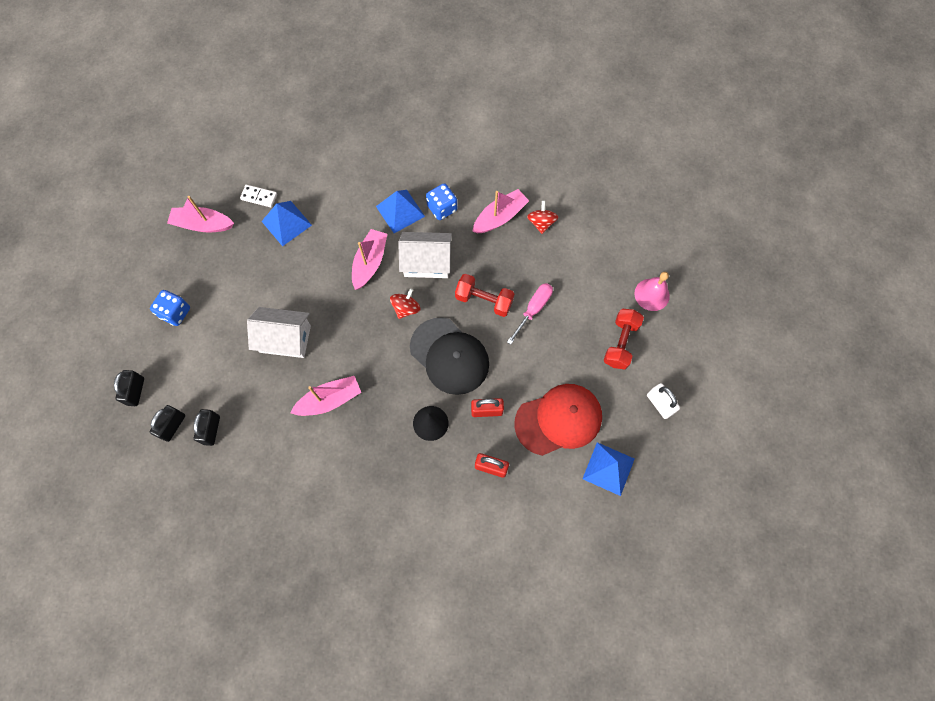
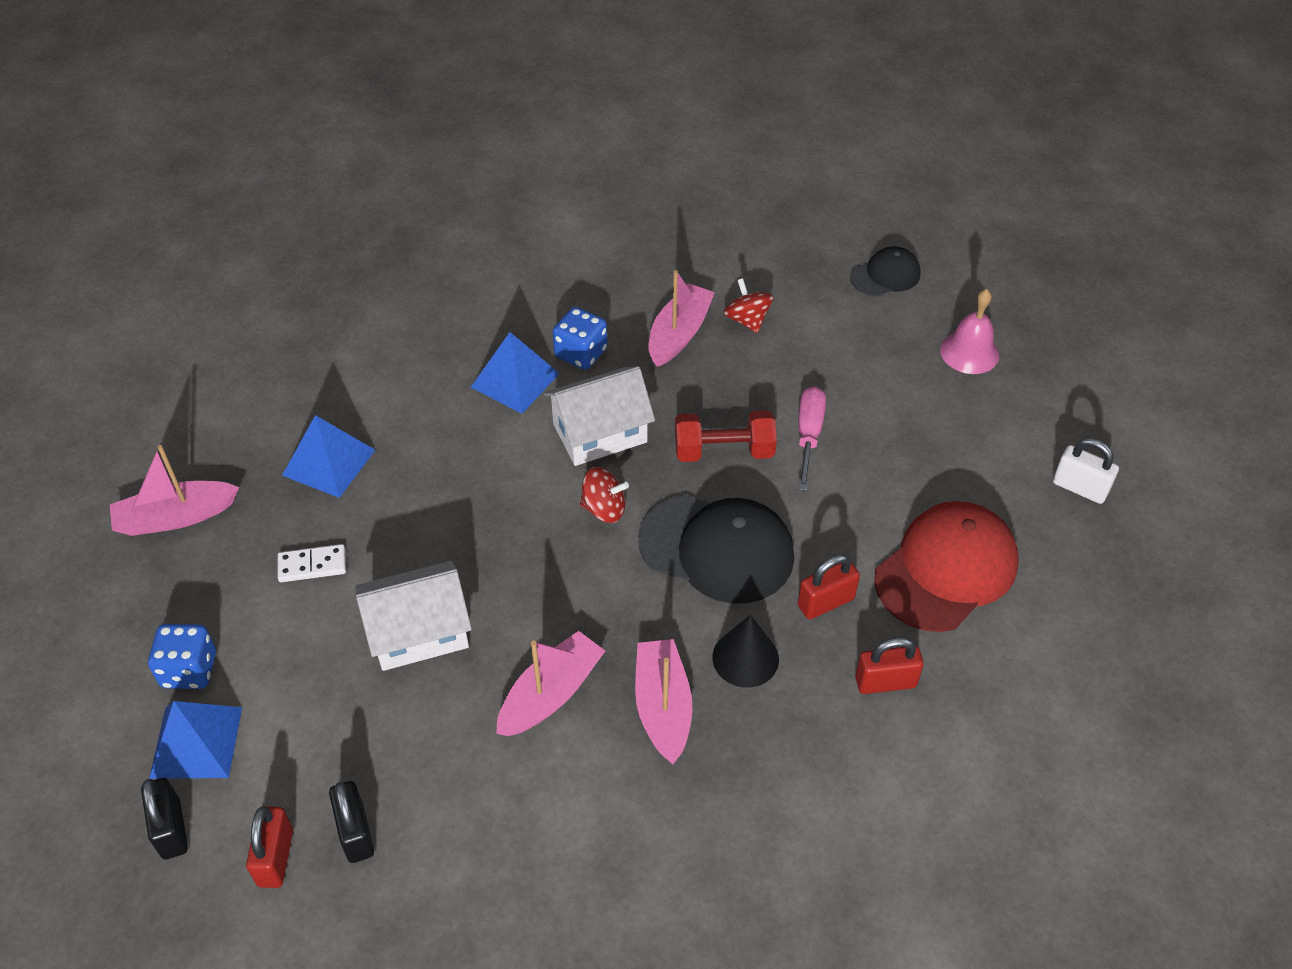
camera: 25 degrees left, 20 degrees down
black padlock [150,405,185,442] -> red padlock [246,806,293,888]
white domino [240,185,277,207] -> white domino moved to [278,544,346,582]
pink boat [352,229,387,290] -> pink boat moved to [635,639,692,764]
red spinning top [390,289,420,319] -> red spinning top turned 90 degrees clockwise [580,467,629,523]
blue pyramid [583,442,635,496] -> blue pyramid moved to [149,701,242,779]
red dumbbell [604,309,644,370] -> none
none -> black cap [850,246,921,297]

